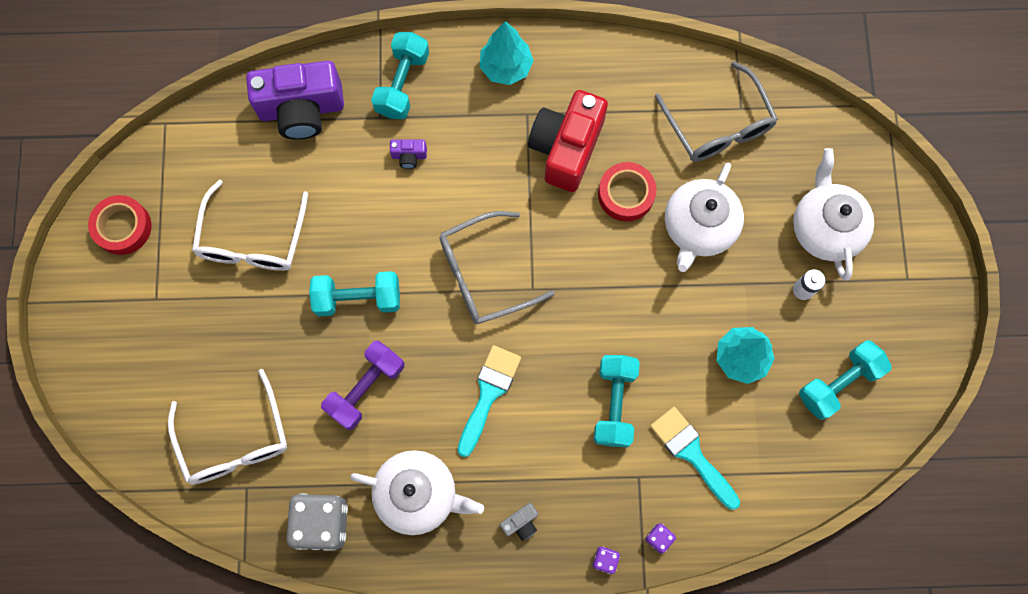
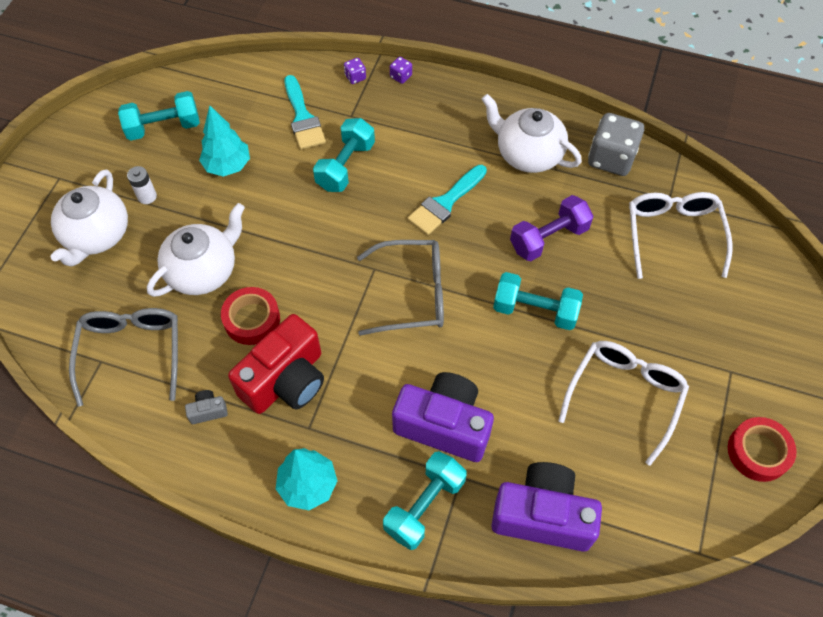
camera: 160 degrees left, 15 degrees down
purple camera [390,139,427,169] -> purple camera [392,372,494,462], size x2.47
grey camera [500,503,538,541] -> grey camera moved to [185,390,228,424]

